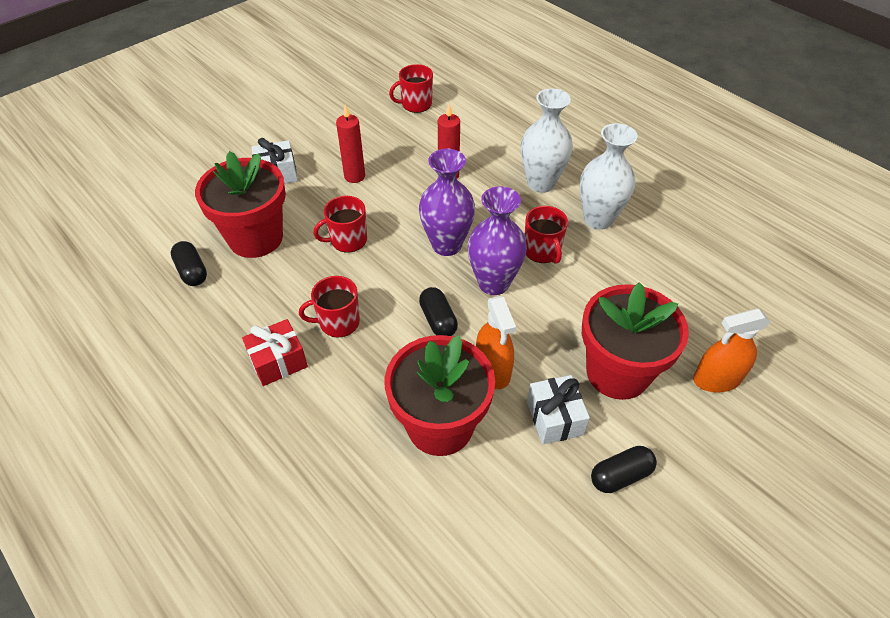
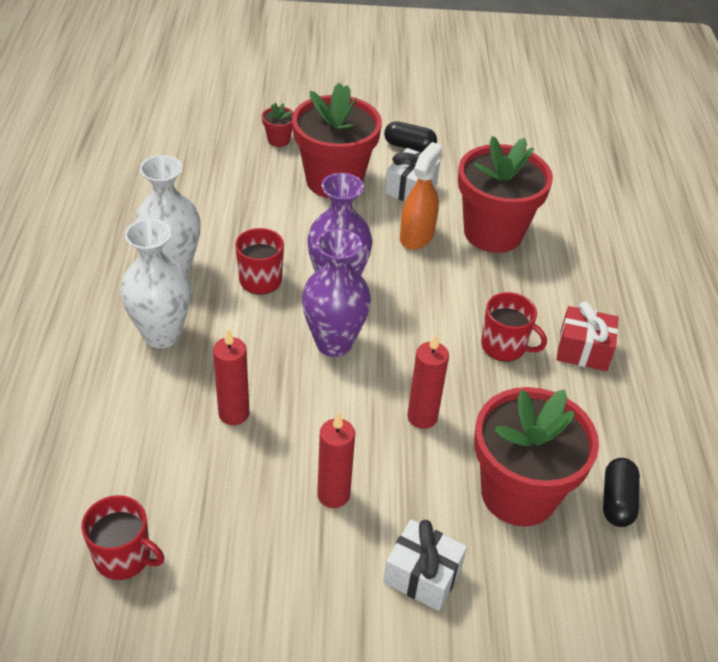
camera: 140 degrees left, 5 degrees down
red mug [313,196,367,253] -> red candle [407,334,449,429]
black capsule [419,287,458,336] -> none
orange spray bottle [693,309,771,392] -> red flower pot [262,103,294,147]

